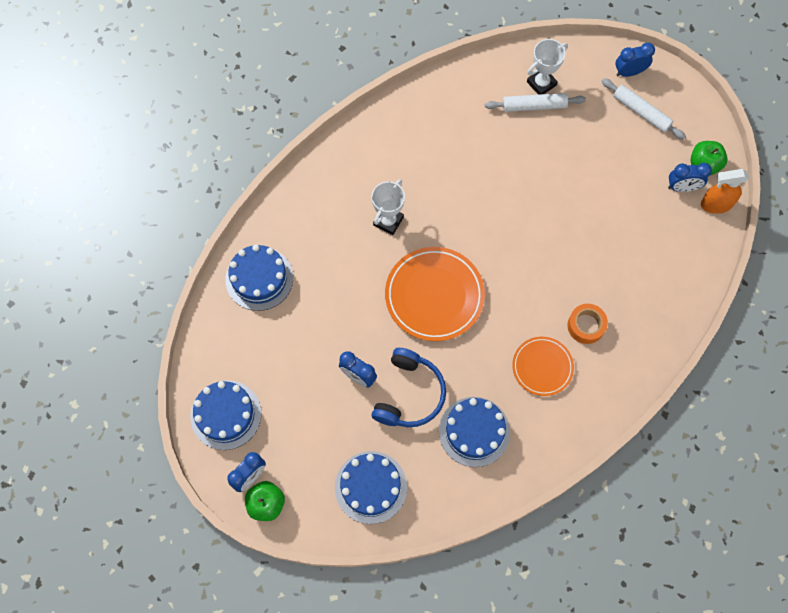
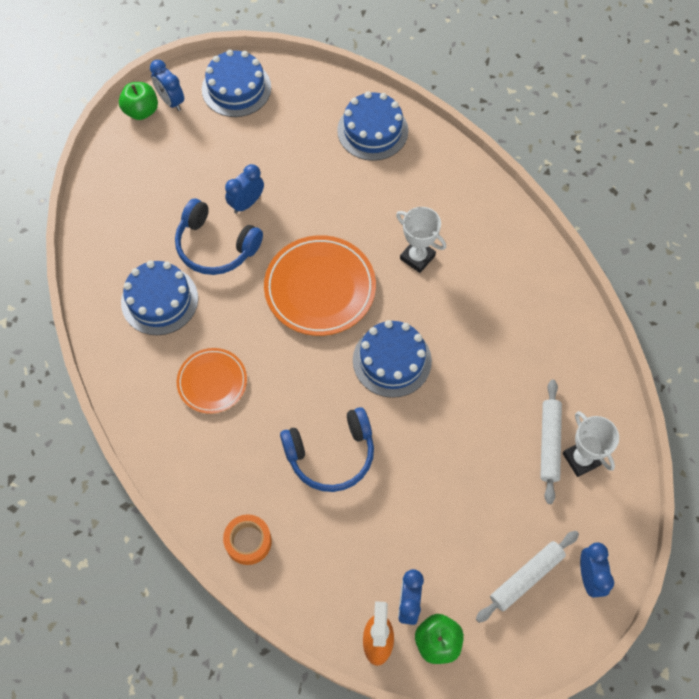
camera: 100 degrees right, 5 degrees down
blue cake [335,451,407,524] -> blue cake moved to [353,320,432,398]
orange tape [567,304,608,344] -> orange tape moved to [223,514,272,565]
none -> blue headphones [280,407,374,492]

